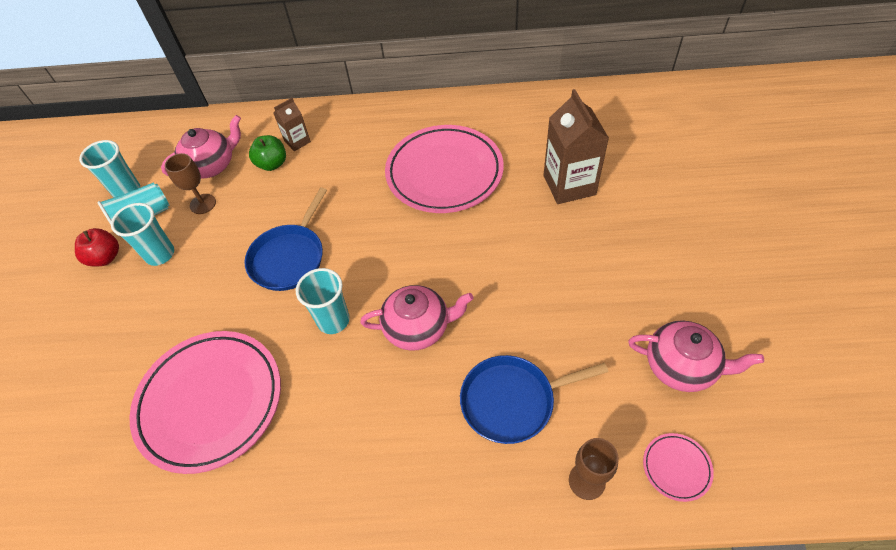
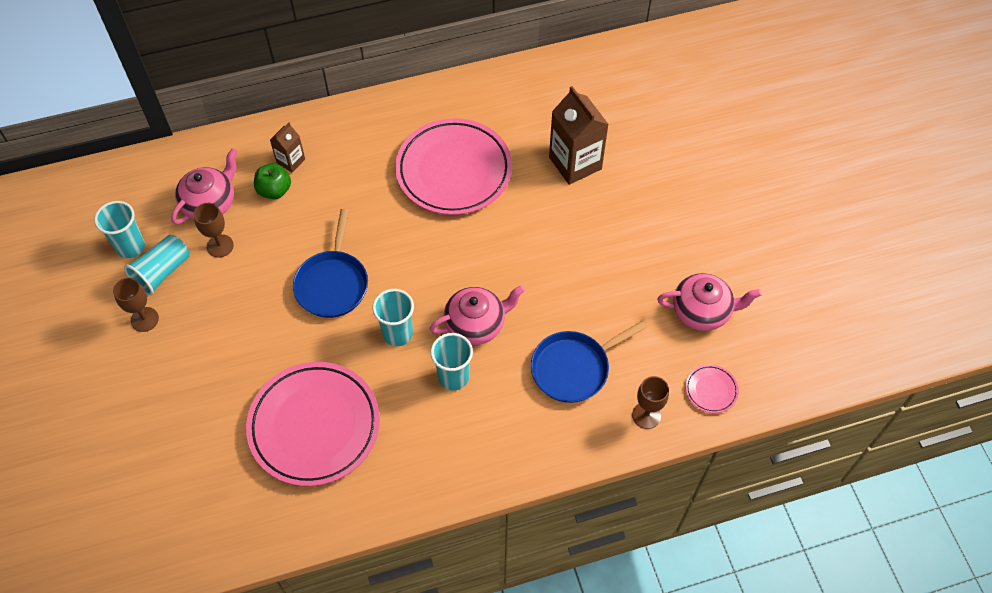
camera: 20 degrees left, 5 degrees up
red apple [75,228,119,267] -> brown goblet [113,278,159,332]
turquoise cup [111,203,174,266] -> turquoise cup moved to [431,333,473,391]

